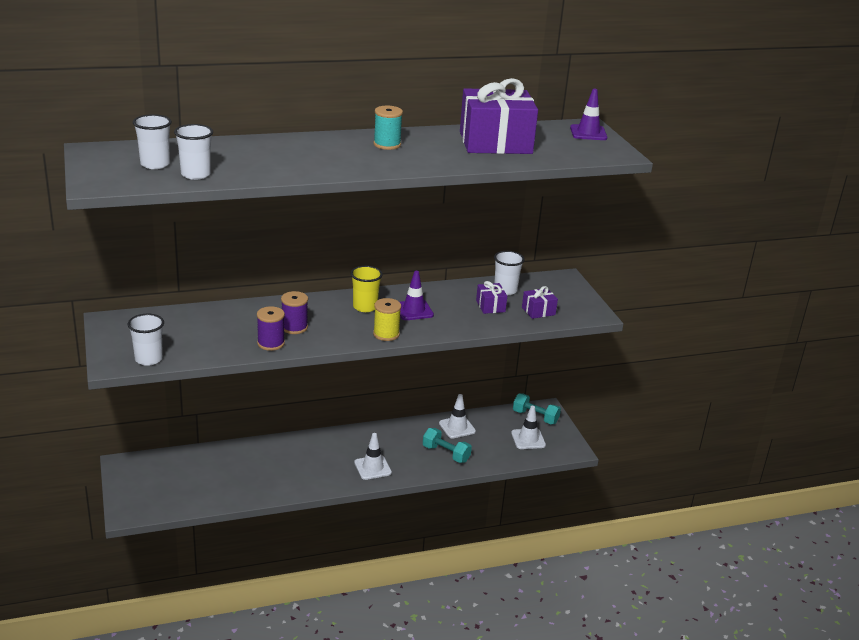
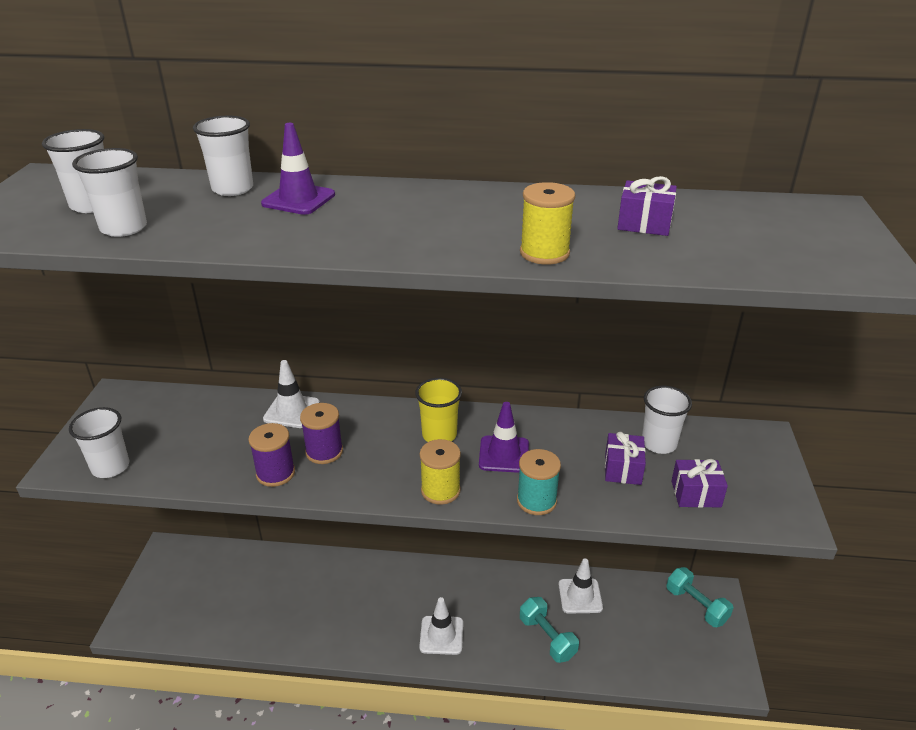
camera: 25 degrees right, 5 degrees up
turquoise spool [373,106,403,150] -> turquoise spool moved to [517,449,561,515]
purple gift [460,78,538,154] -> purple gift [617,176,677,236], size x0.44
white traffic cone [511,406,546,449] -> white traffic cone moved to [263,360,320,428]
purple traffic cone [570,89,607,140] -> purple traffic cone moved to [261,123,335,215]
none -> white cup [193,116,253,196]
none -> yellow spool [520,182,575,265]

